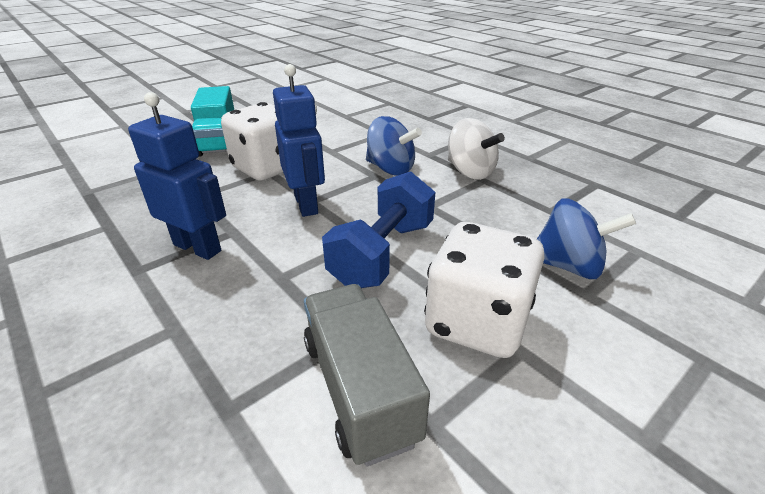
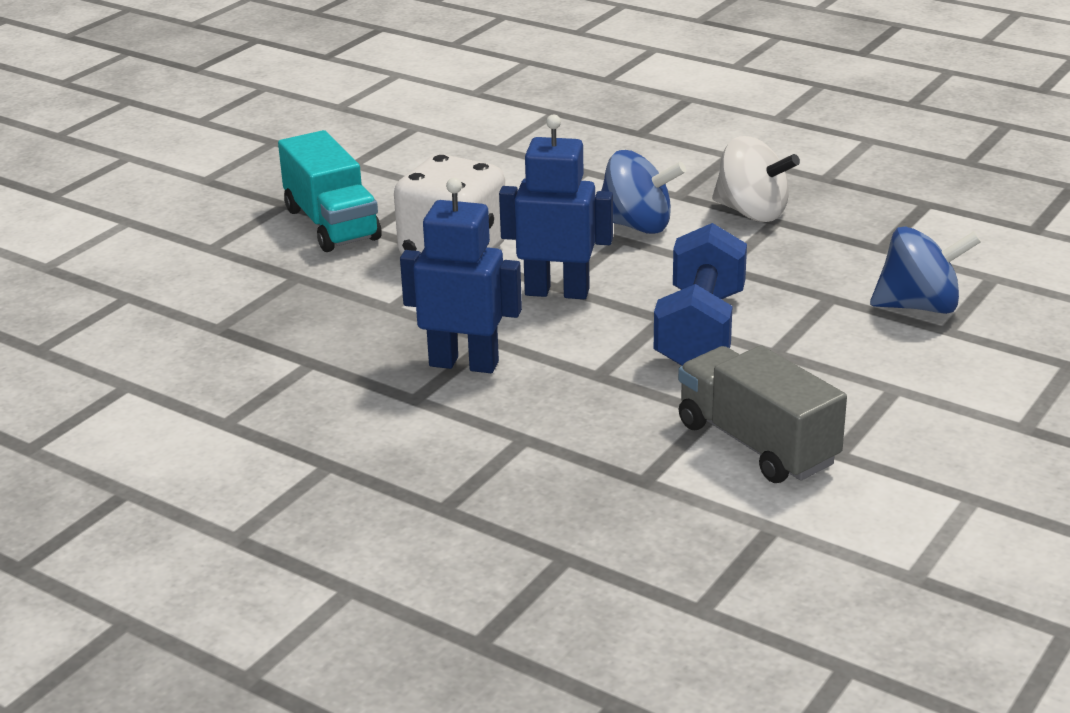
camera: 15 degrees left, 5 degrees down
blue robot [273,64,325,217] -> blue robot turned 45 degrees counterclockwise [499,114,613,299]
white dice [424,222,545,358] -> none

